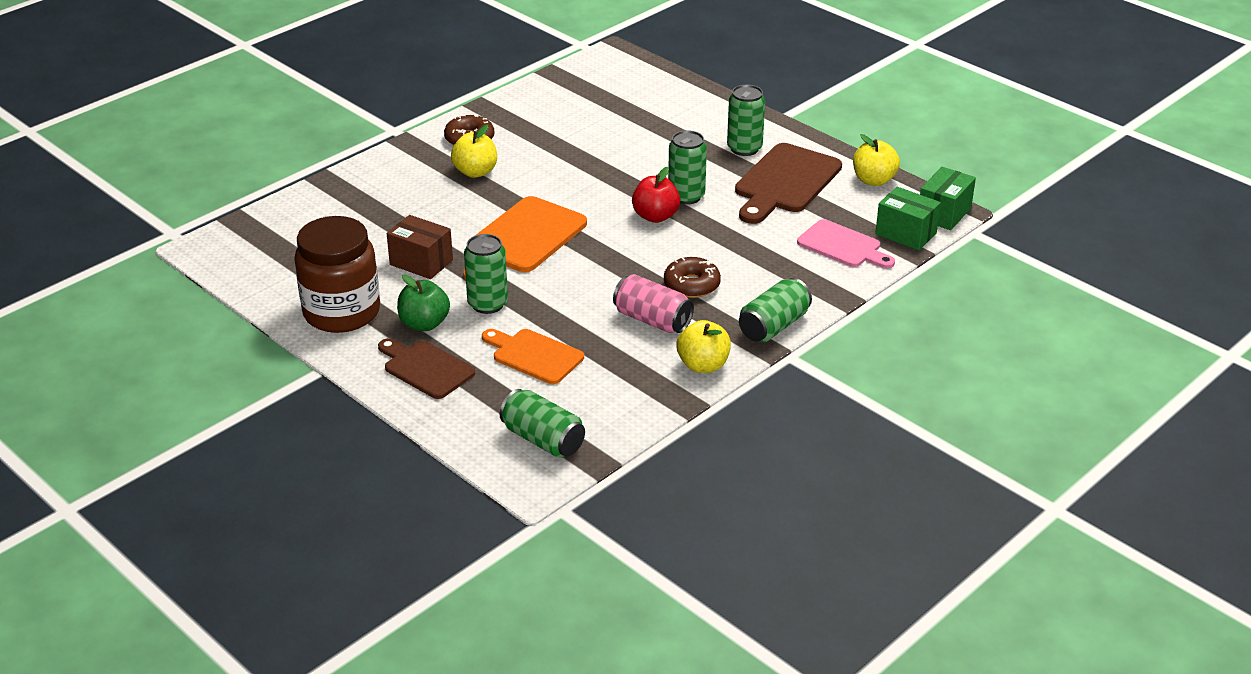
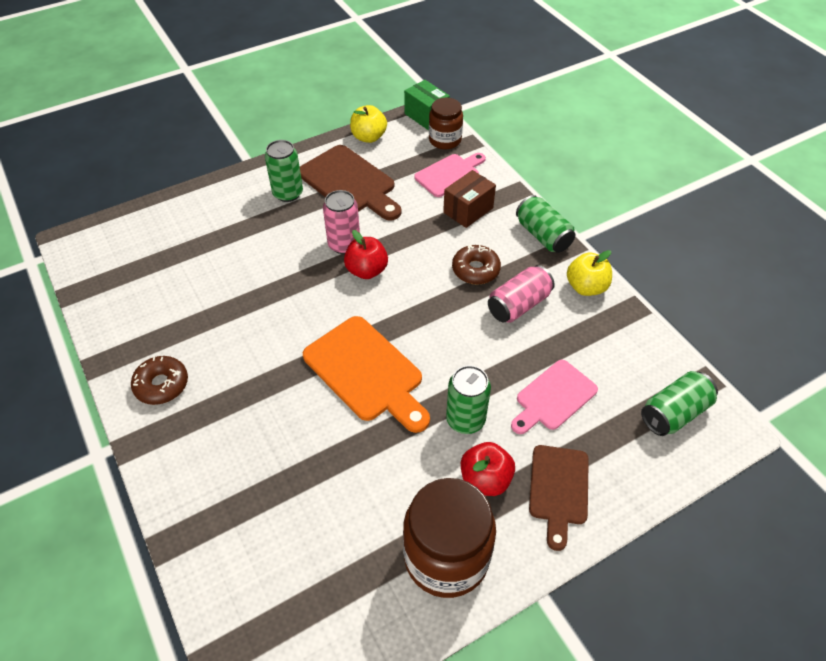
camera: 75 degrees left, 15 degrees up
brown cutting board [378,338,475,399] -> brown cutting board turned 45 degrees counterclockwise [529,445,589,551]
brown box [387,215,453,279] -> brown box moved to [443,170,496,228]
green apple [397,275,450,331] -> red apple [461,442,515,496]
yellow apple [451,125,497,178] -> none
orange cutting board [482,329,584,384] -> pink cutting board [511,360,598,434]
green can [668,130,707,205] -> pink can [323,190,360,254]
green box [875,187,941,250] -> brown jar [429,97,463,149]

